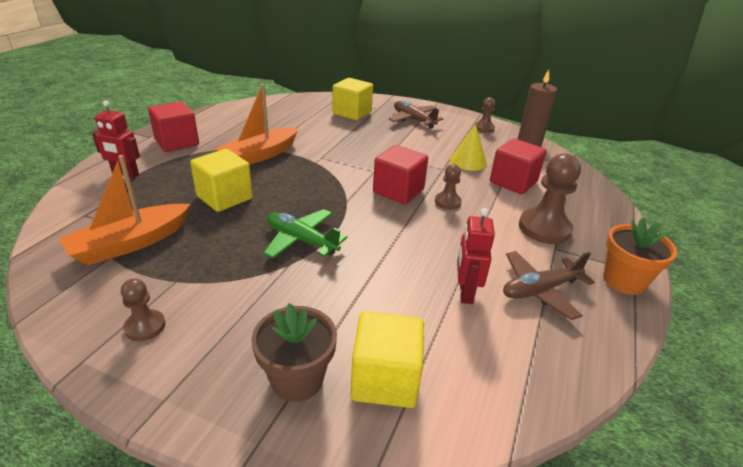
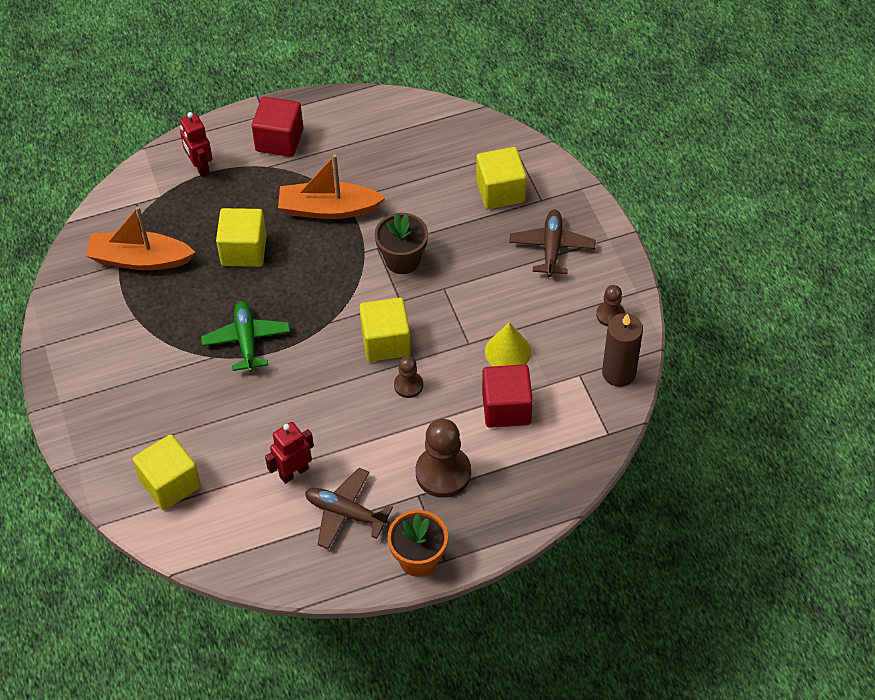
camera: 50 degrees right, 20 degrees up
brown pawn [121,278,165,341] -> none
brown flower pot [251,303,337,402] -> brown flower pot moved to [375,213,428,274]
red cube [373,145,428,204] -> yellow cube [359,297,411,362]

